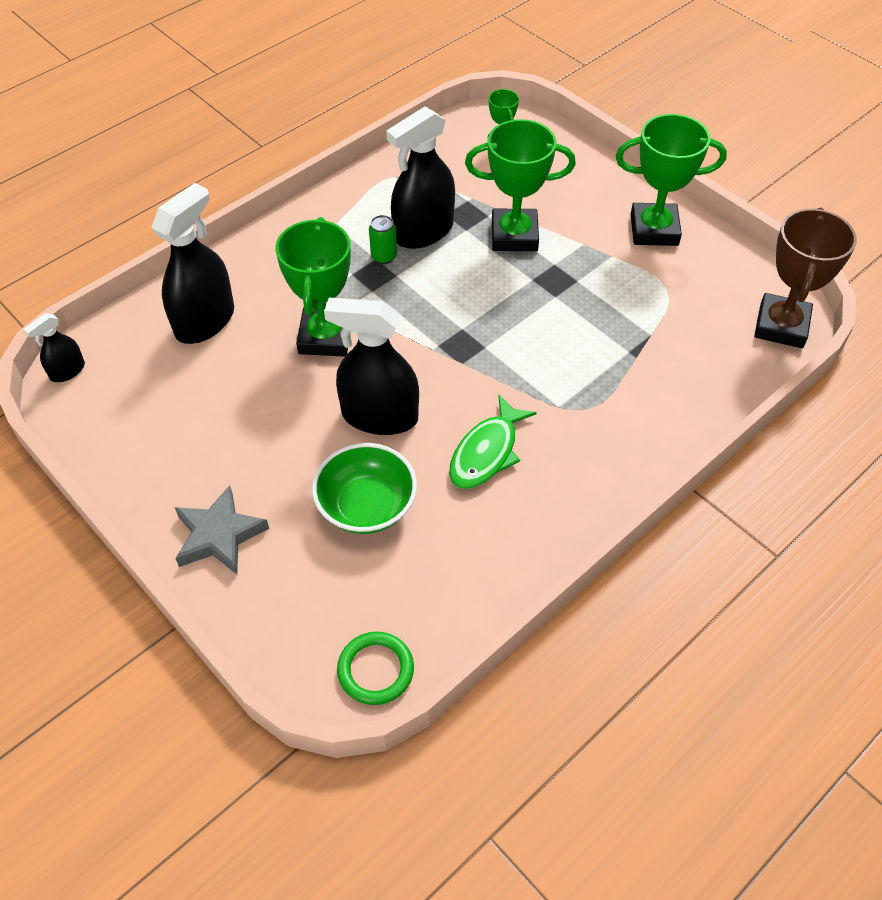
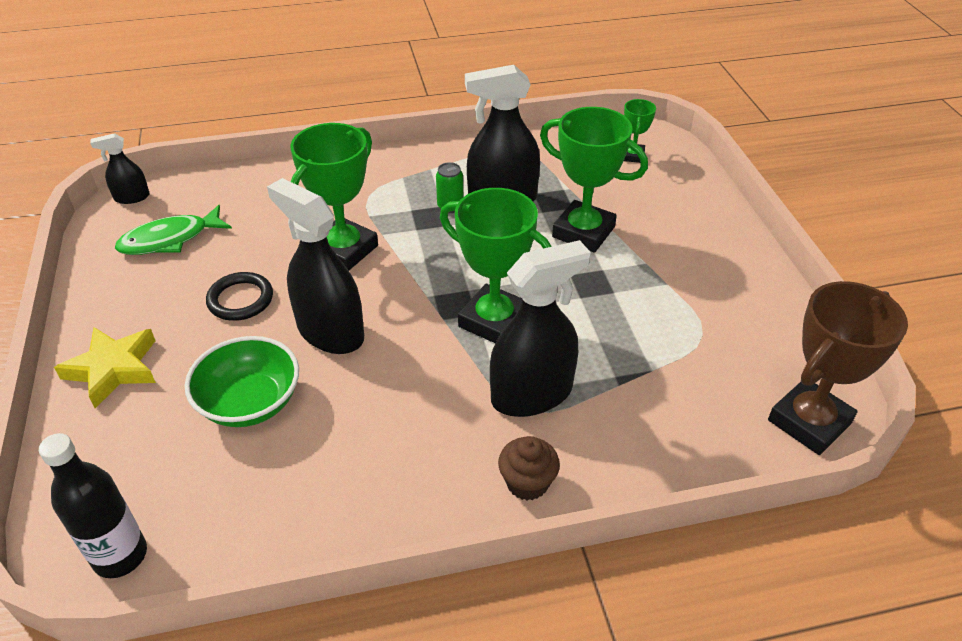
camera: 30 degrees right, 10 degrees down
black spray bottle [151,183,234,344] -> black spray bottle moved to [490,240,591,417]
grey star [174,485,269,575] -> yellow star [54,327,156,408]
green ring [337,631,414,705] -> black bottle [39,433,147,578]
green fish [449,395,537,489] -> green fish moved to [115,205,232,255]
green trophy [616,114,727,246] -> green trophy moved to [440,188,552,343]
none -> black ring [206,272,273,321]
none -> brown cupcake [498,436,560,500]

